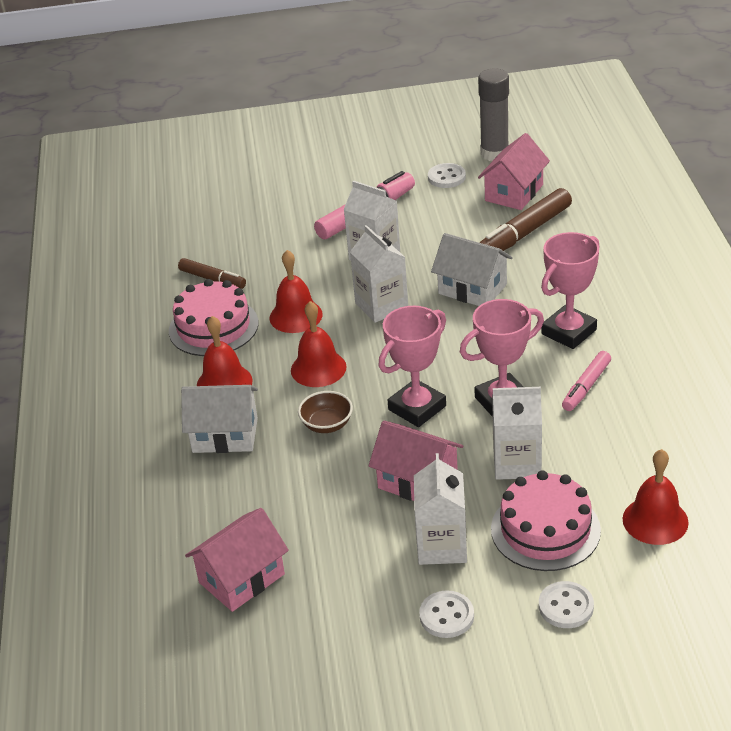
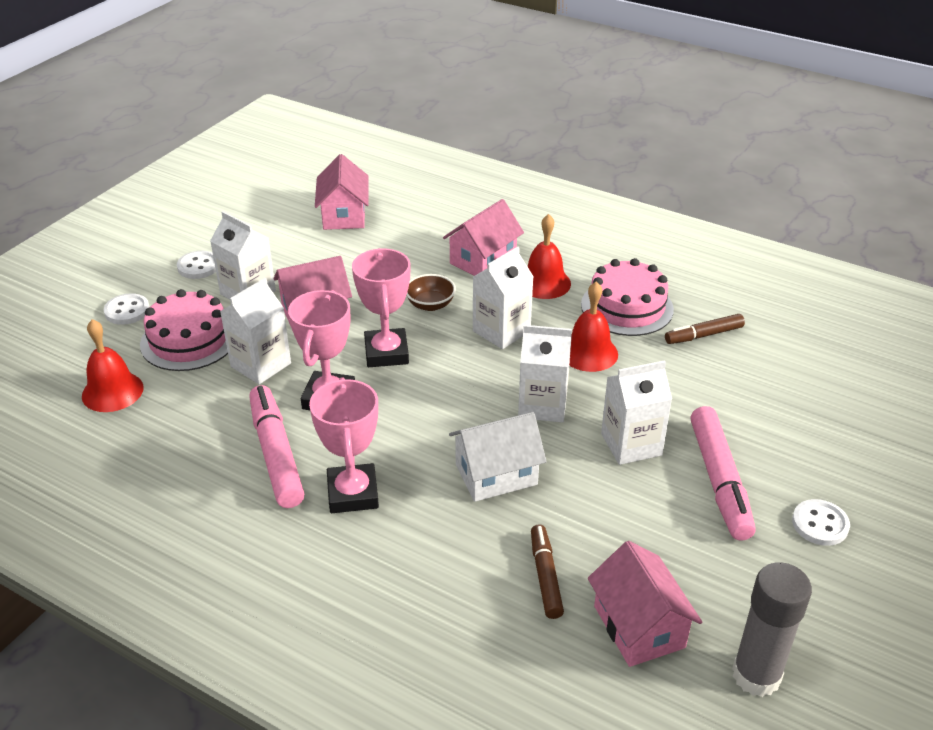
camera: 125 degrees right, 0 degrees up
white house [181,385,258,453] -> pink house [443,199,524,276]
red bell [291,301,347,387] -> white carton [473,247,534,349]
white button [428,163,466,188] -> white button moved to [792,499,850,546]
brown marker [479,188,572,251] -> brown marker [531,524,564,619], size x0.60
pink marker [562,351,611,411] -> pink marker [249,385,305,508], size x1.66

